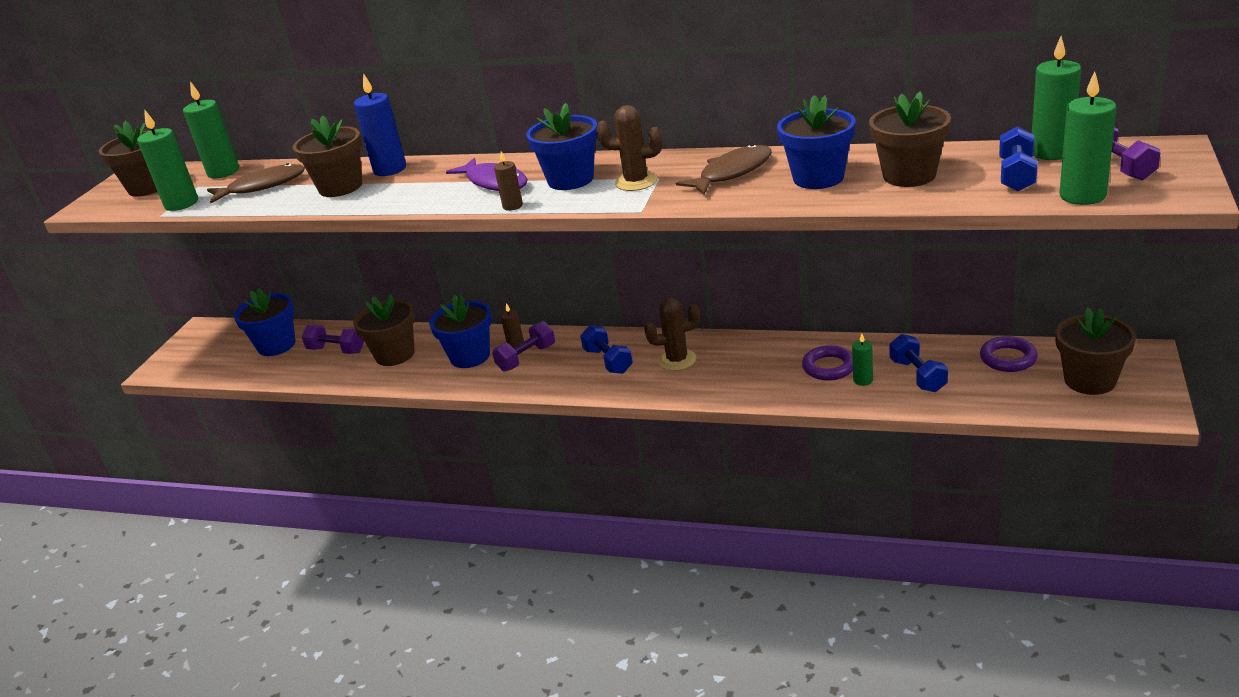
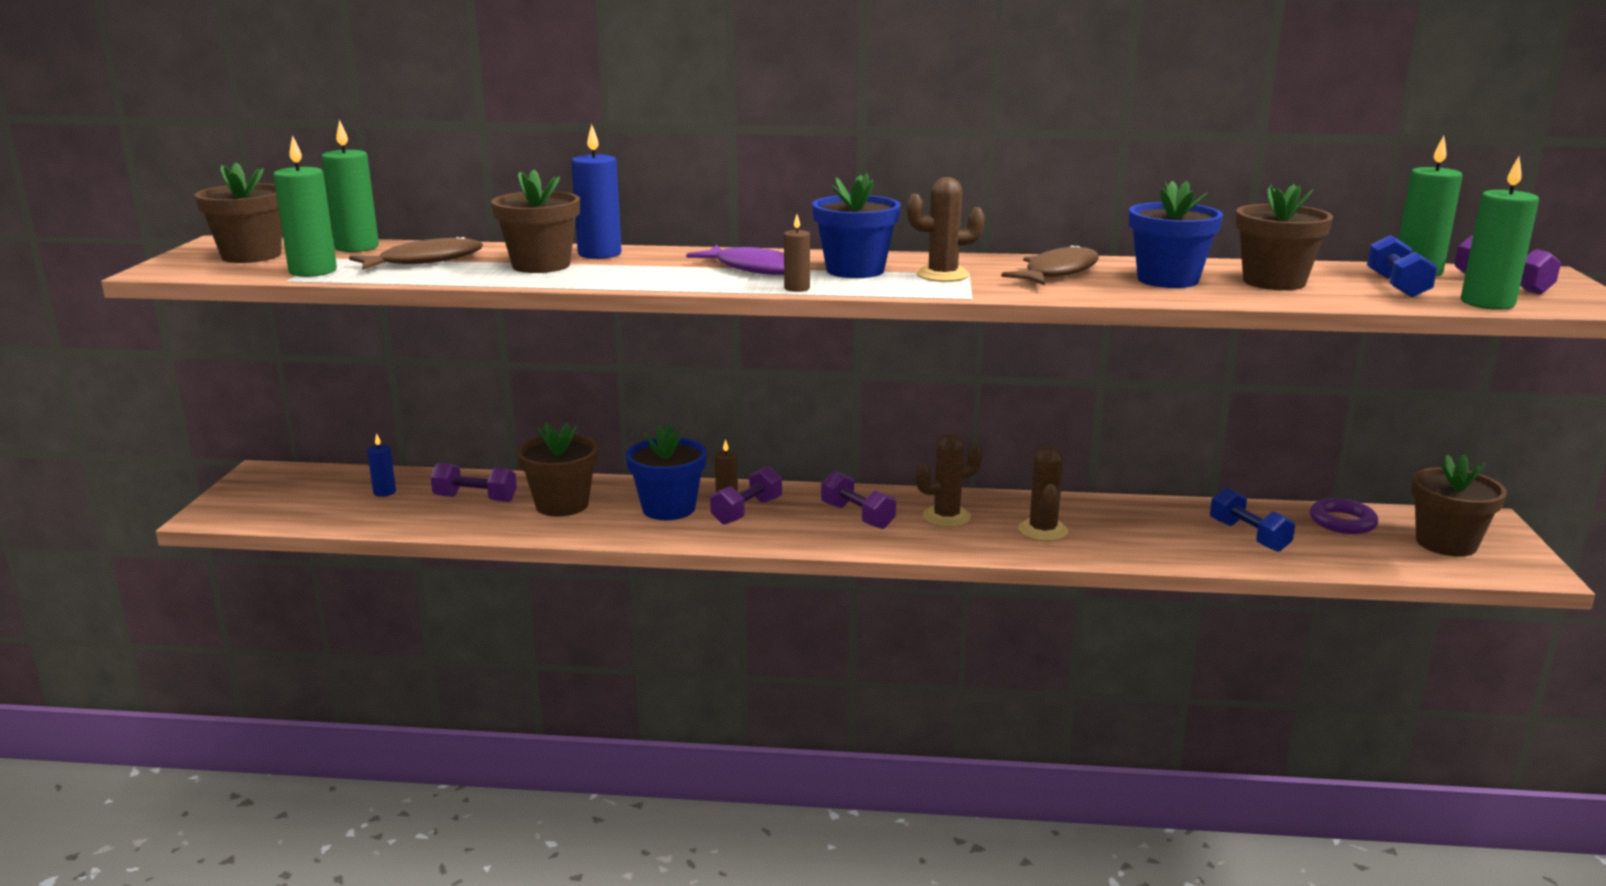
camera: 15 degrees left, 10 degrees down
blue flower pot [234,288,296,356] -> blue candle [367,433,396,497]
blue dumbbell [580,325,633,374] -> purple dumbbell [821,471,896,529]
purple ring [802,345,853,381] -> none
green candle [852,334,873,386] -> none
none -> brown cactus [1018,445,1068,541]

